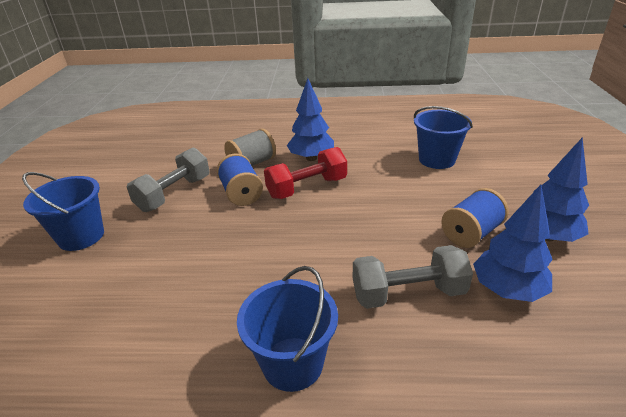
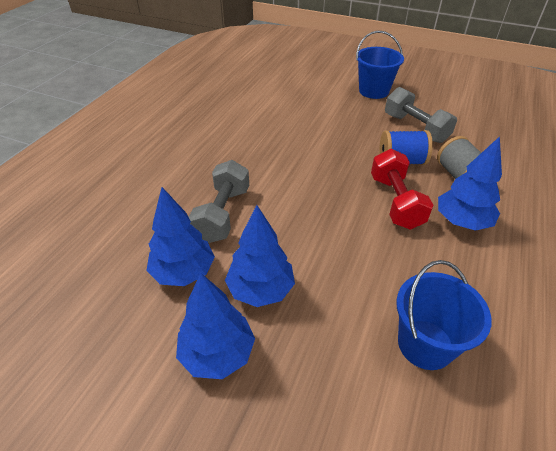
camera: 110 degrees right, 10 degrees up
blue bucket [237,266,338,392] -> none
blue spool [441,188,509,248] -> blue tree [225,205,295,307]

